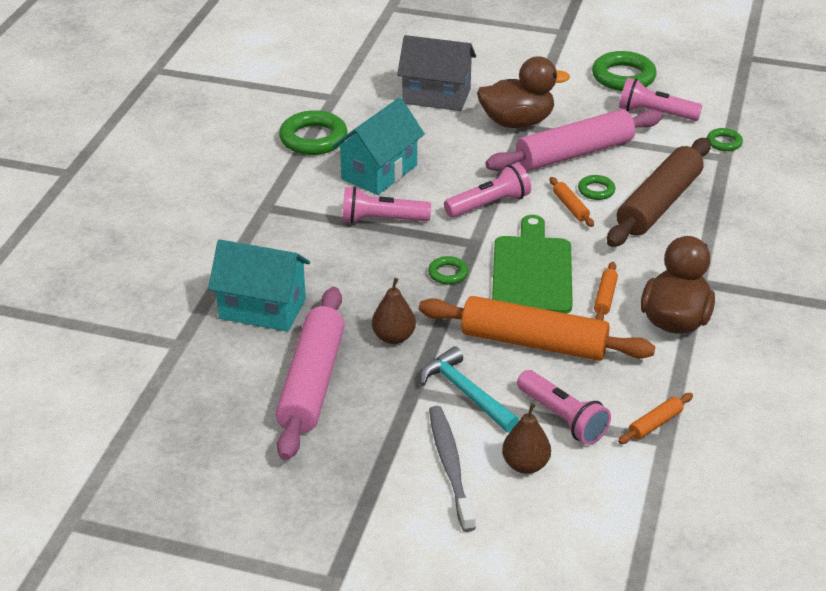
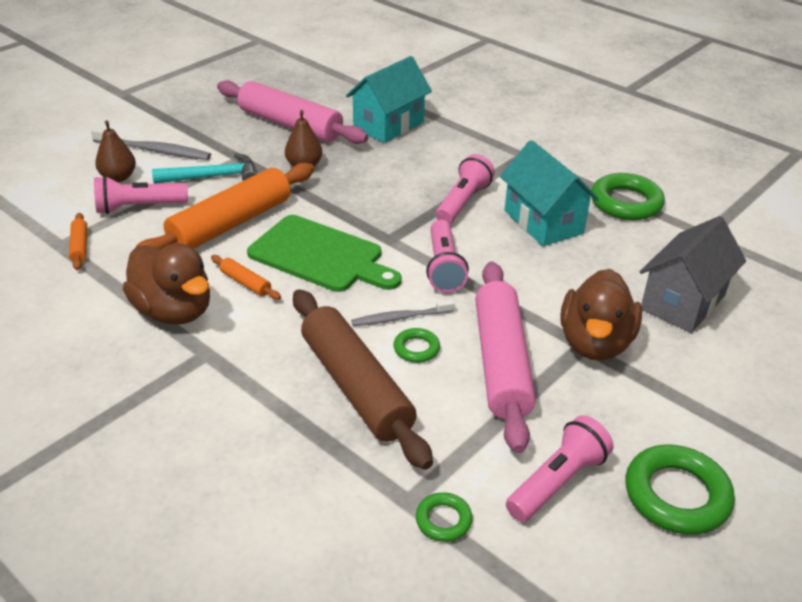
camera: 115 degrees right, 0 degrees up
green ring [428,256,468,285] -> none
orange rolling pin [550,177,594,227] -> grey toothbrush [351,299,455,326]

